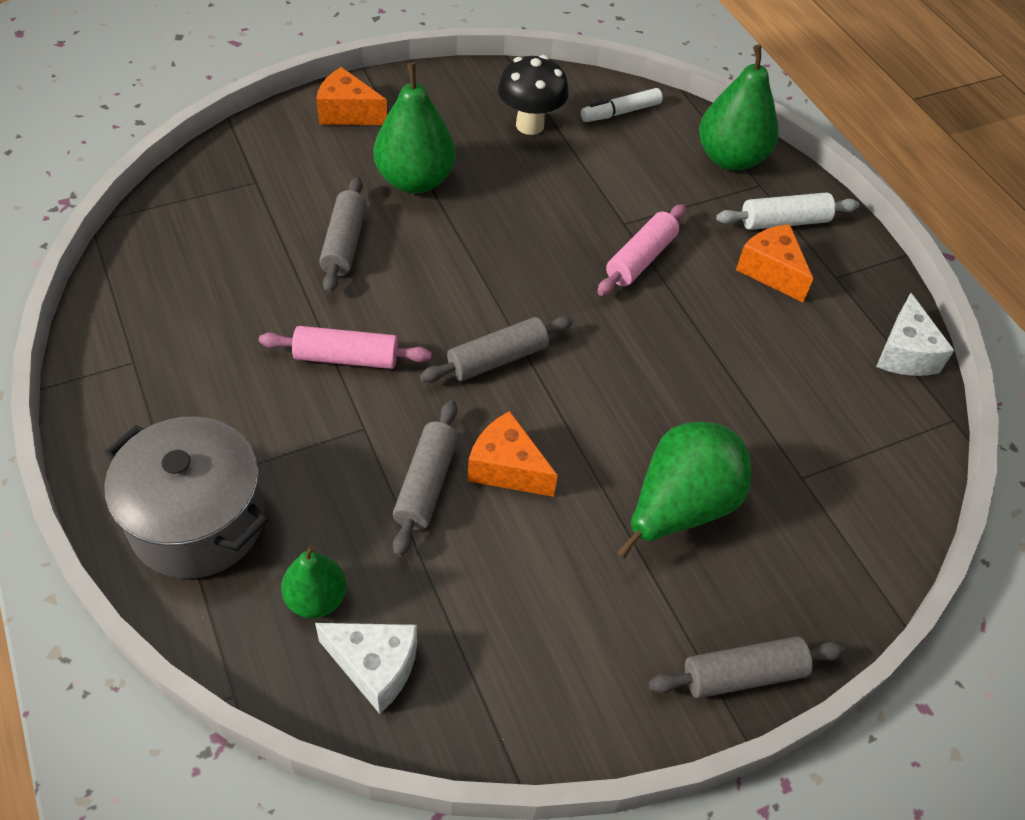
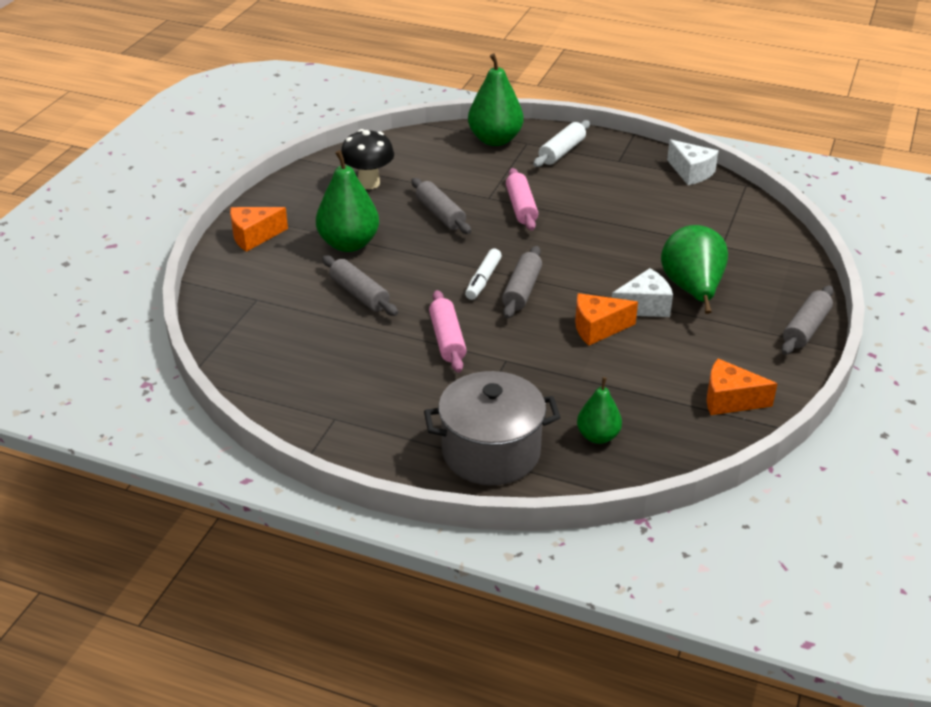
camera: 40 degrees left, 15 degrees down
pink rolling pin [259,326,432,369] -> pink rolling pin turned 60 degrees counterclockwise [429,290,467,373]
white cheese [315,623,417,714] -> white cheese moved to [612,268,673,317]
grey rolling pin [393,400,458,557] -> grey rolling pin moved to [411,178,471,234]
white marker [581,88,663,122] -> white marker moved to [465,249,502,300]
orange cheese [736,224,813,302] -> orange cheese moved to [707,359,778,415]

